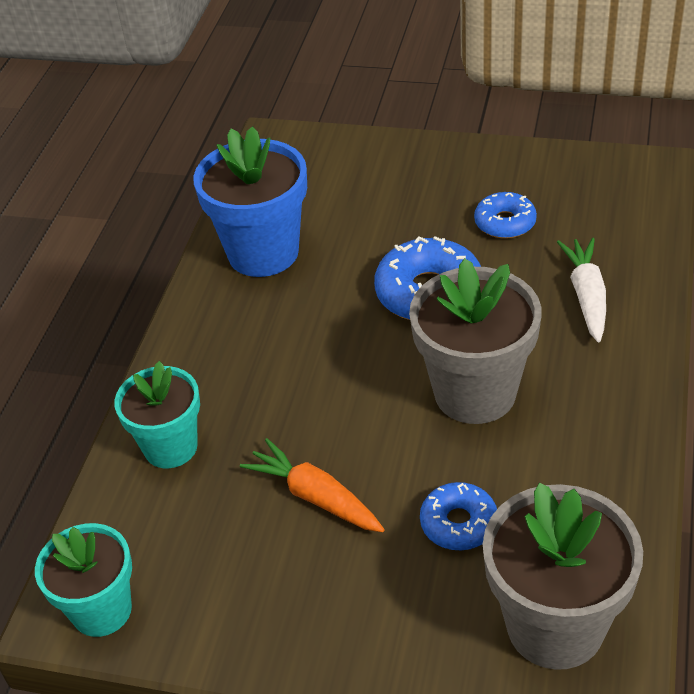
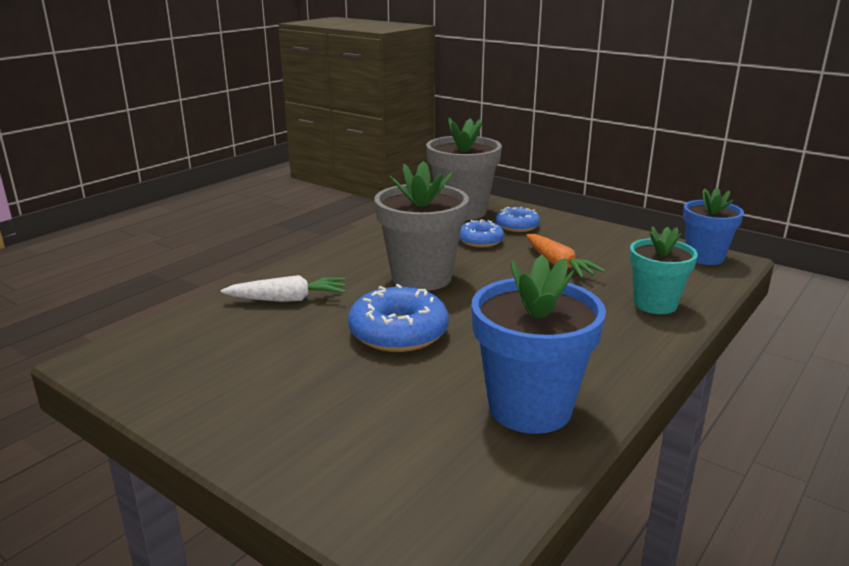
camera: 160 degrees left, 20 degrees down
turquoise flower pot [35,523,132,637] -> blue flower pot [683,187,744,265]
blue donut [474,192,537,239] -> blue donut moved to [496,207,540,232]
white carrot [557,238,606,343] -> white carrot turned 120 degrees counterclockwise [221,275,346,302]

